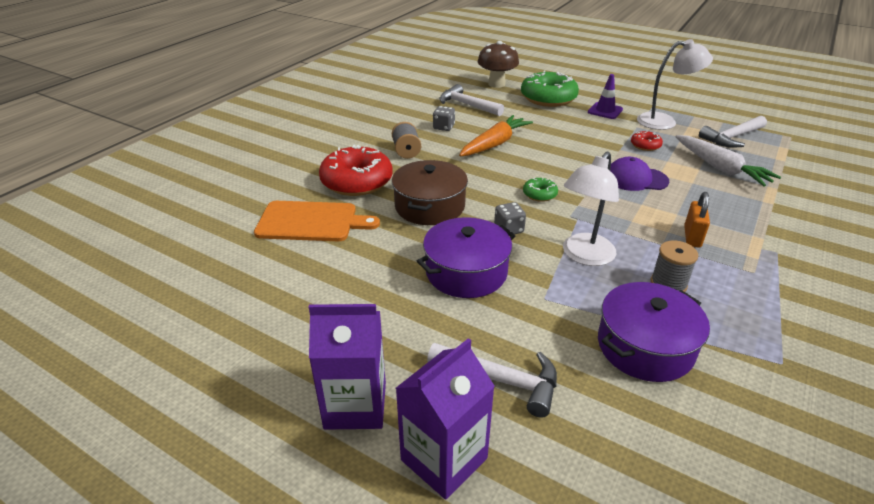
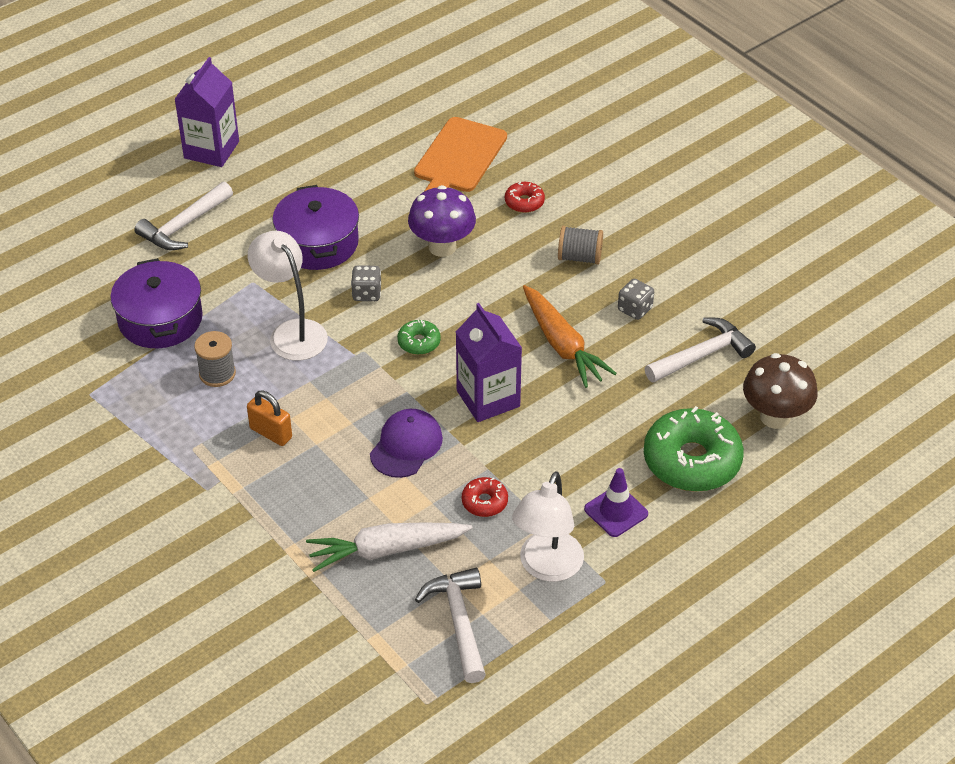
camera: 110 degrees right, 10 degrees up
red donut [319,144,393,196] -> red donut [505,182,545,213], size x0.46
brown pot [392,160,468,225] -> purple mushroom [408,185,476,257]
purple carton [396,338,495,500] -> purple carton moved to [456,303,522,422]

